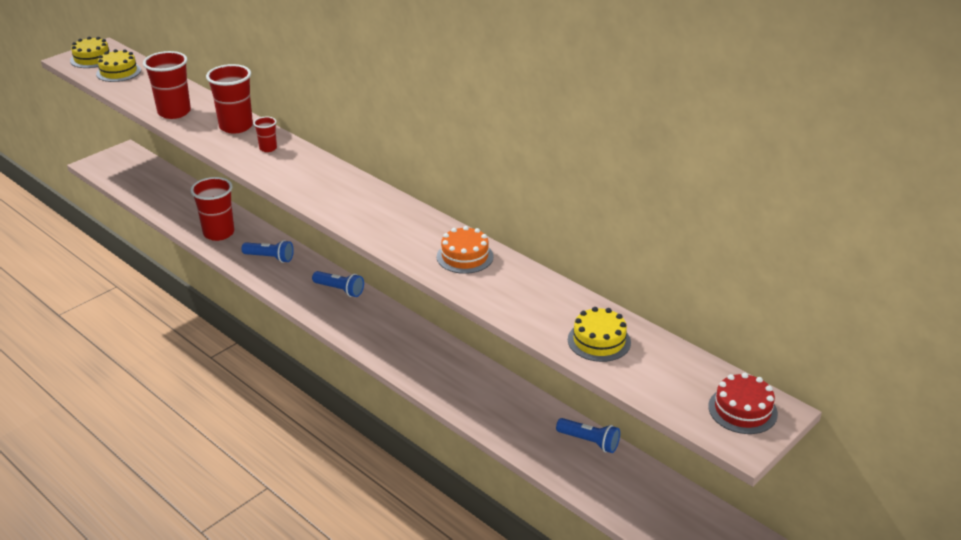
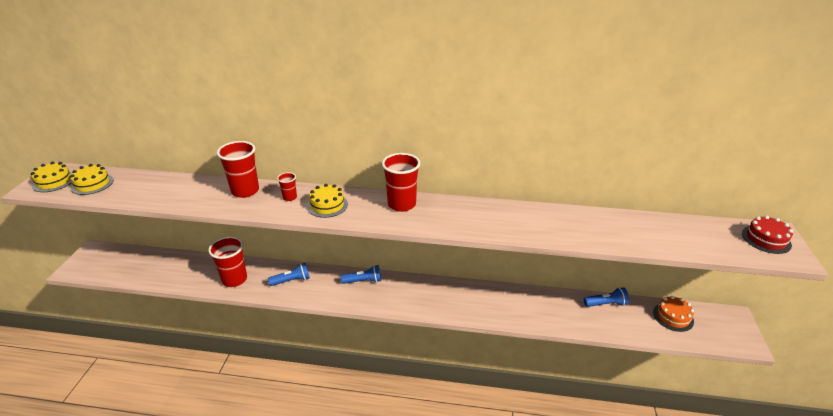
camera: 35 degrees left, 0 degrees up
red cup [143,51,191,119] -> red cup moved to [382,153,420,212]
orange cake [437,226,494,274] -> orange cake moved to [653,296,694,332]
yellow cake [568,307,631,362] -> yellow cake moved to [307,184,348,218]

